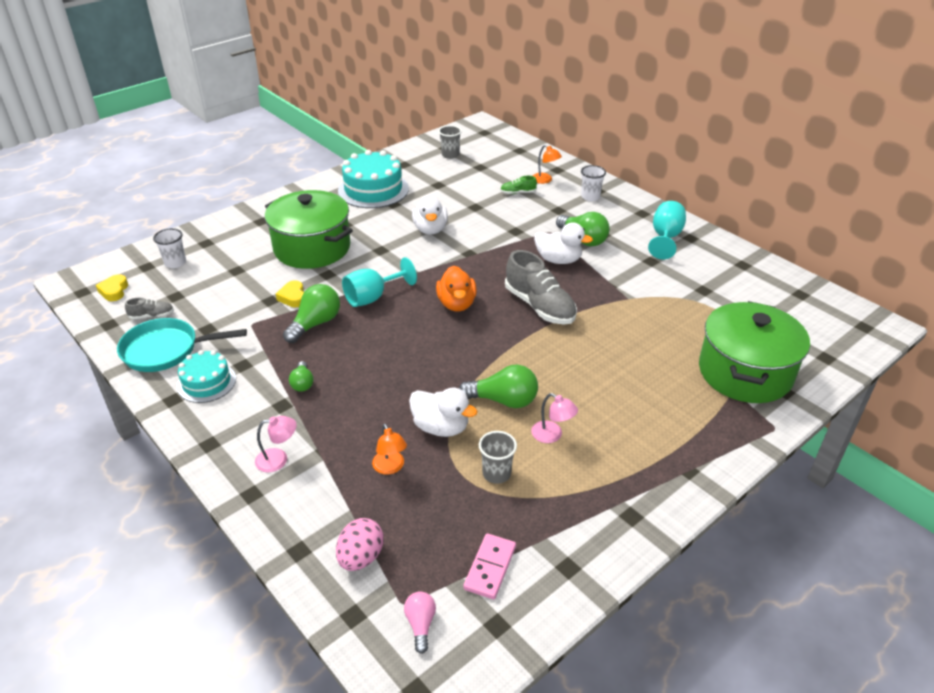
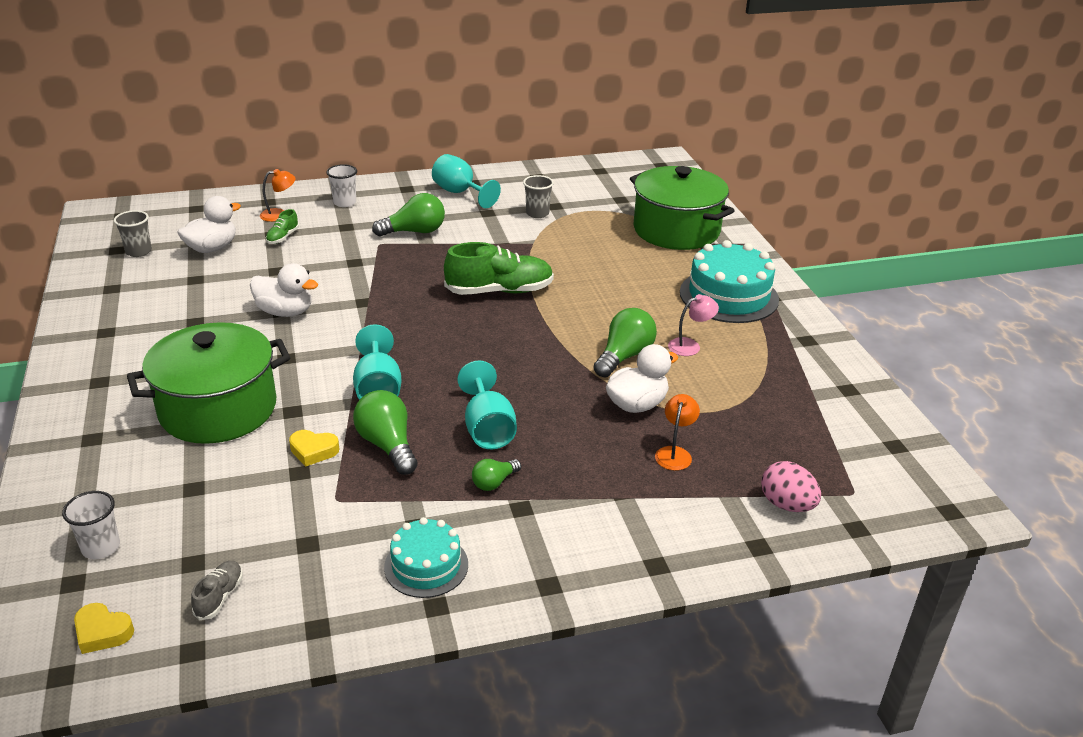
camera: 65 degrees left, 5 degrees down
turquoise pan [117,318,247,372] -> none
pink lamp [255,416,297,472] -> none
green light bulb [289,361,314,392] -> green light bulb turned 120 degrees clockwise [472,459,521,491]
turquoise cake [338,150,409,208] -> turquoise cake moved to [680,240,779,323]
orange lamp [372,423,407,475] -> orange lamp turned 75 degrees counterclockwise [655,394,700,471]
pink light bulb [404,591,436,654] -> none
orange duck [436,266,477,312] -> none
pink domino [463,533,516,599] -> none
grey cup [479,431,517,484] -> grey cup moved to [523,175,554,218]
grey shoe [505,250,577,325] -> green shoe [444,242,554,295]
white duck [534,223,593,264] -> white duck moved to [177,196,241,253]
none -> turquoise goblet [457,361,517,449]

